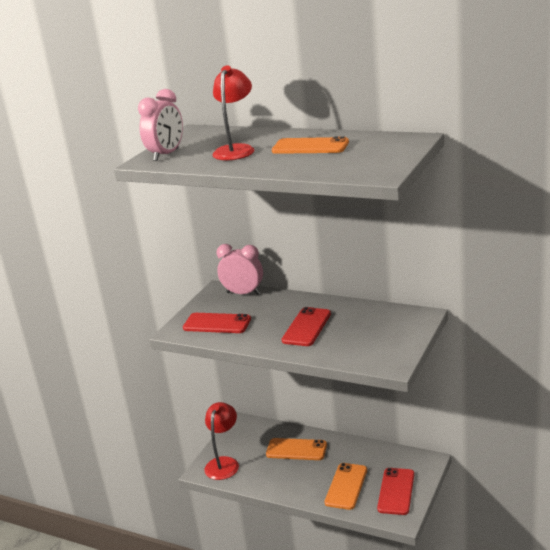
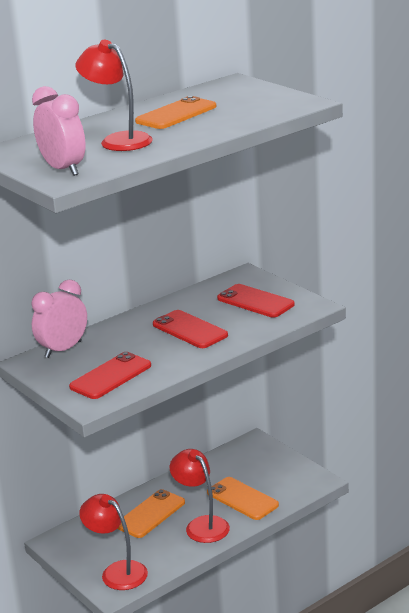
camera: 65 degrees left, 0 degrees up
red phone [377,468,414,515] -> red phone moved to [217,284,295,317]
none -> red lamp [170,449,230,543]

